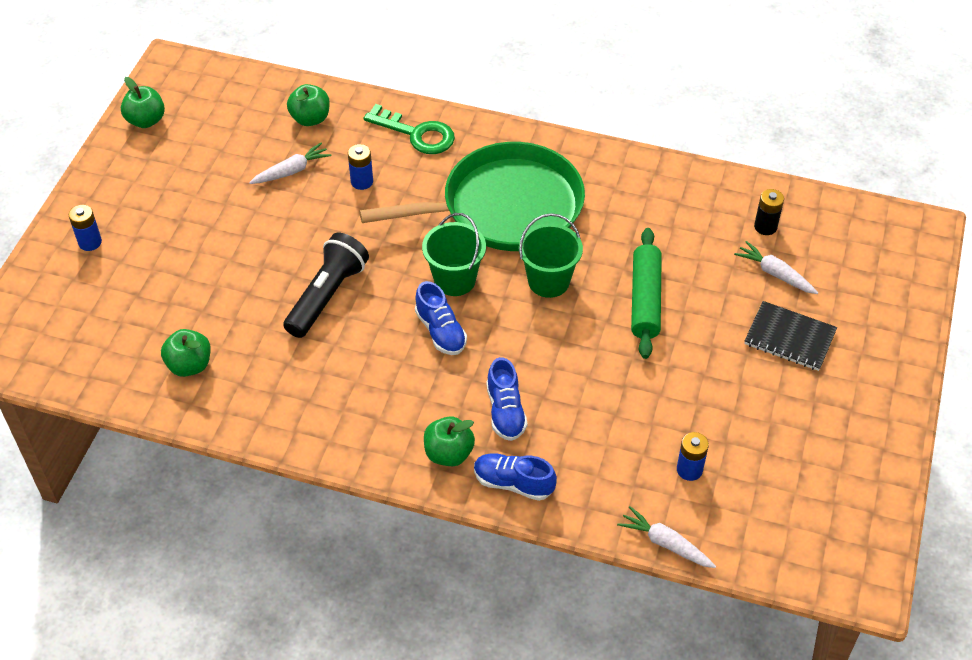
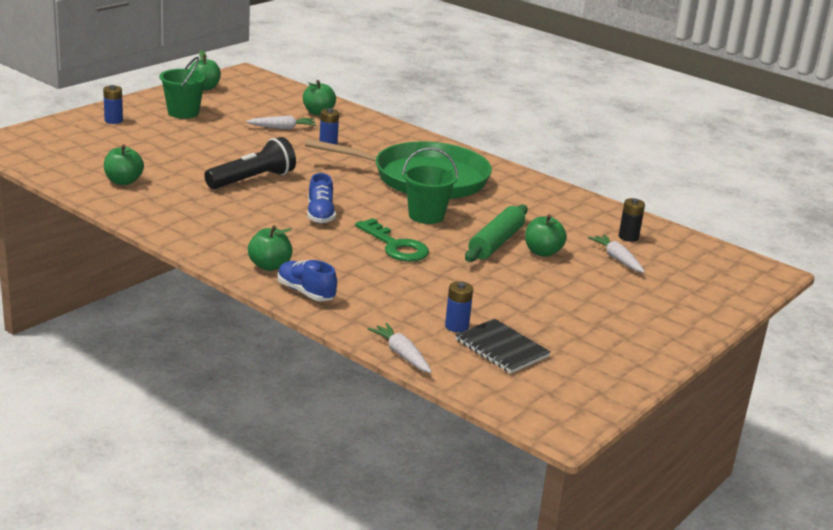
camera: 20 degrees right, 25 degrees down
green key [363,104,455,154] -> green key moved to [355,218,429,262]
green bucket [422,213,486,296] -> green bucket moved to [159,57,207,119]
blue shoe [486,357,527,441] -> none
black notebook [744,301,837,371] -> black notebook moved to [455,319,551,374]
none -> green apple [525,214,567,257]

